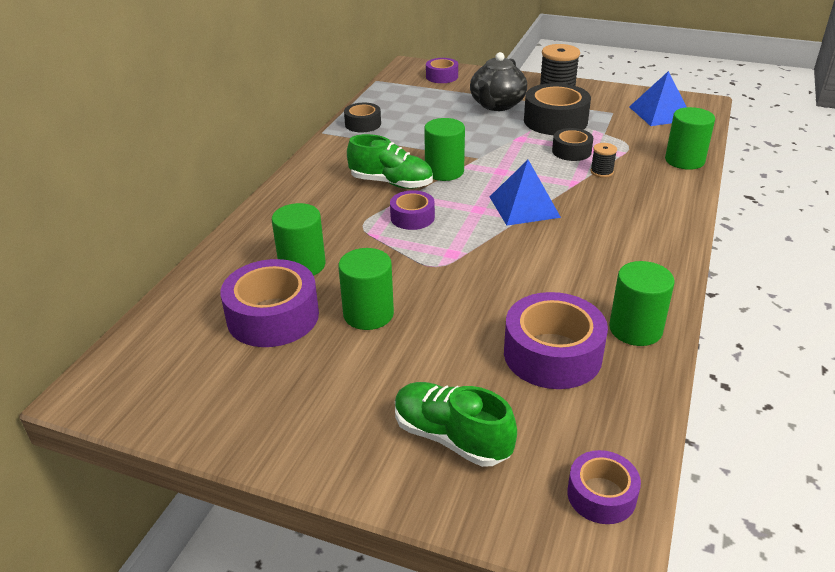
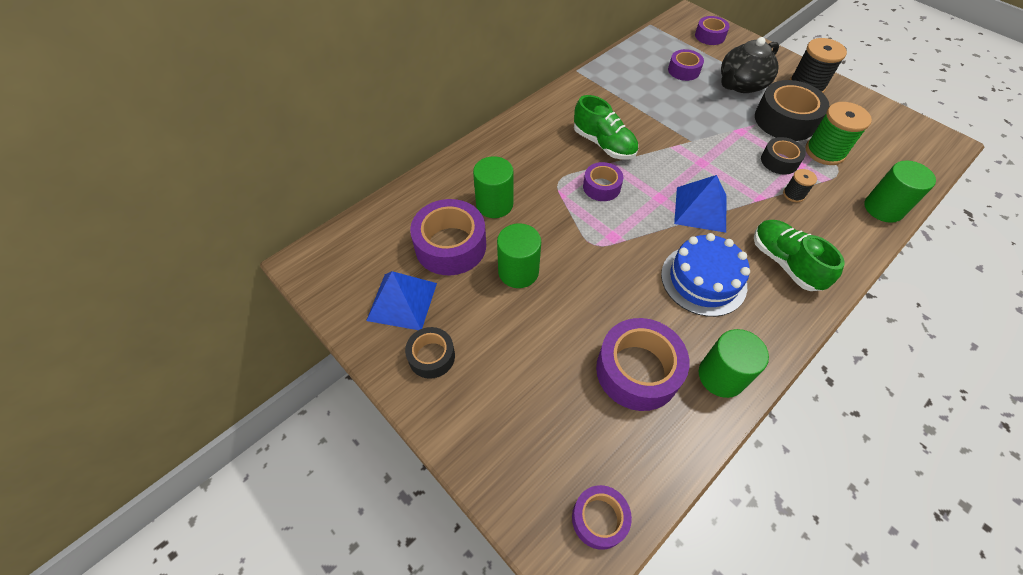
camera: 25 degrees right, 20 degrees up
black tape [344,103,381,132] -> black tape moved to [405,327,455,379]
green shoe [395,382,517,467] -> green shoe moved to [754,220,845,291]
green cylinder [424,118,465,181] -> none
blue pyramid [629,71,687,126] -> blue pyramid moved to [366,271,437,330]
none -> blue cake [661,233,750,317]
none -> purple tape [668,49,704,81]
none -> green spool [806,102,872,165]

